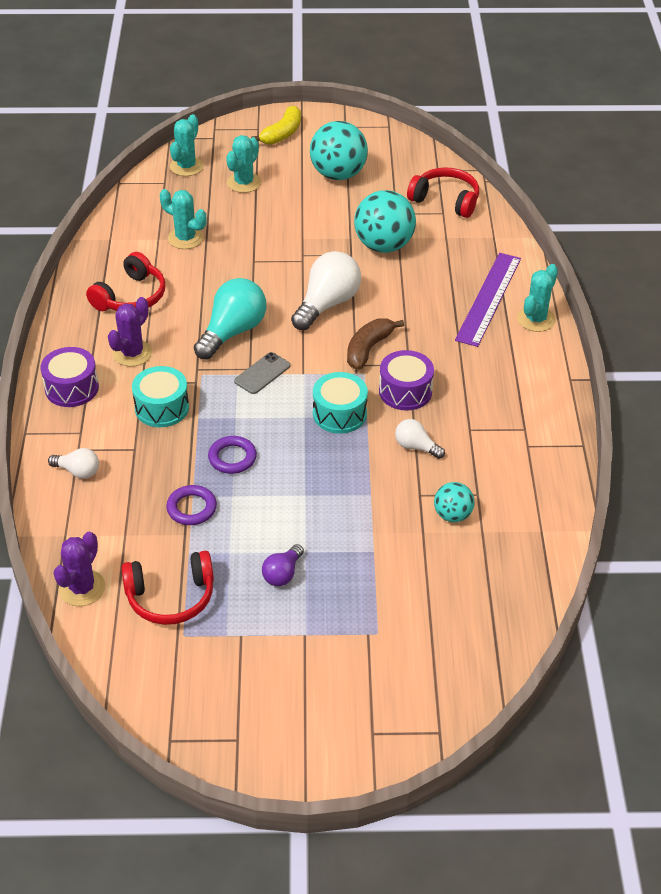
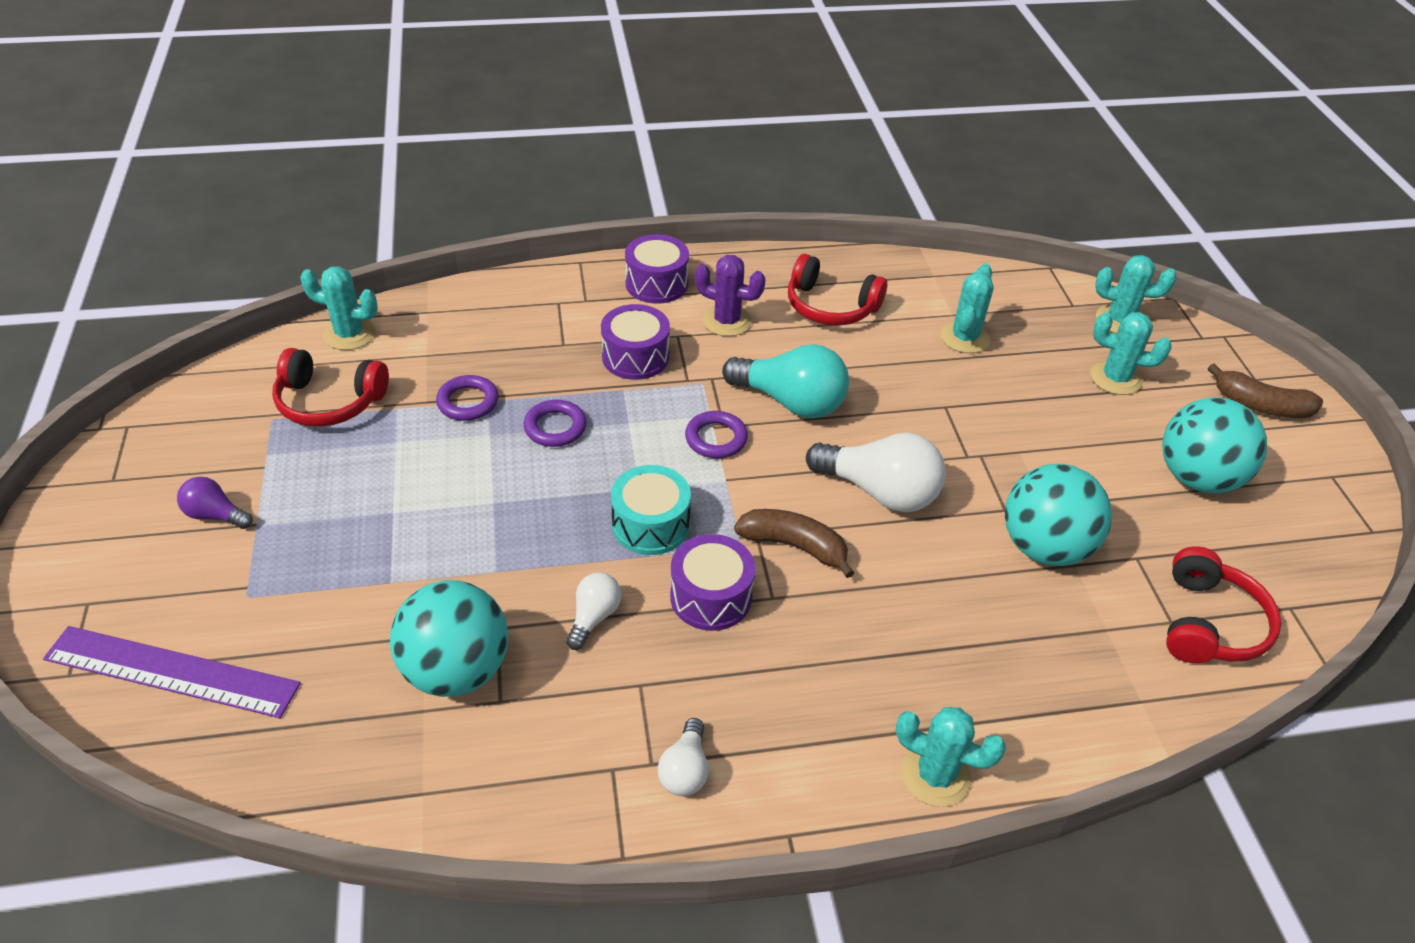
camera: 80 degrees right, 0 degrees up
white light bulb [48,448,99,479] -> white light bulb moved to [657,718,709,796]
purple cactus [53,532,105,606] -> turquoise cactus [300,266,378,350]
red headphones [121,551,214,625] -> red headphones turned 60 degrees counterclockwise [272,348,389,427]
turquoise drum [132,366,189,427] -> purple drum [601,304,670,380]
grey phone [234,352,290,394] -> purple ring [685,411,748,458]
yellow banana [251,106,301,145] -> brown banana [1208,364,1323,418]
purple light bulb [262,544,304,586] -> purple light bulb moved to [177,477,253,529]
turquoise ball [434,482,475,522] -> turquoise ball [390,580,508,697], size x1.85
purple ruler [455,253,521,347] -> purple ruler moved to [43,626,301,718]

